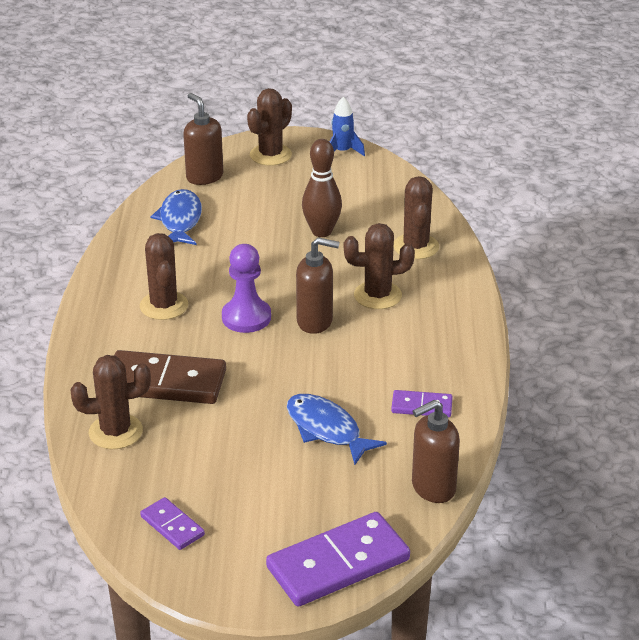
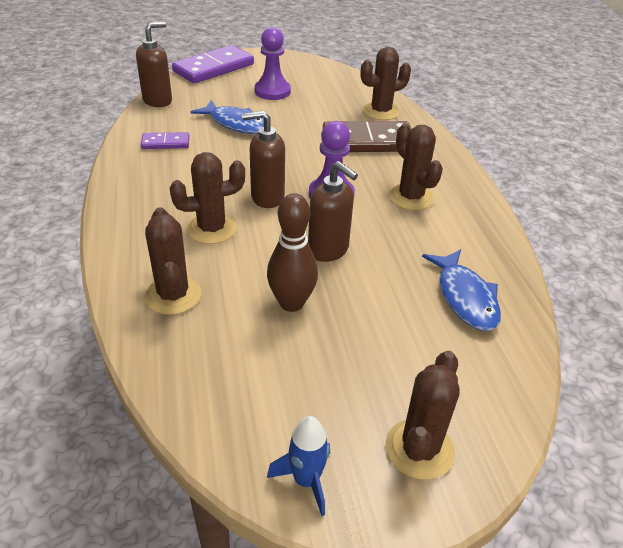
camera: 165 degrees right, 5 degrees up
purple domino [140,497,205,550] -> none
brown soap dispenser [183,93,223,185] -> brown soap dispenser moved to [308,161,358,262]
none -> purple pawn [254,27,291,100]

